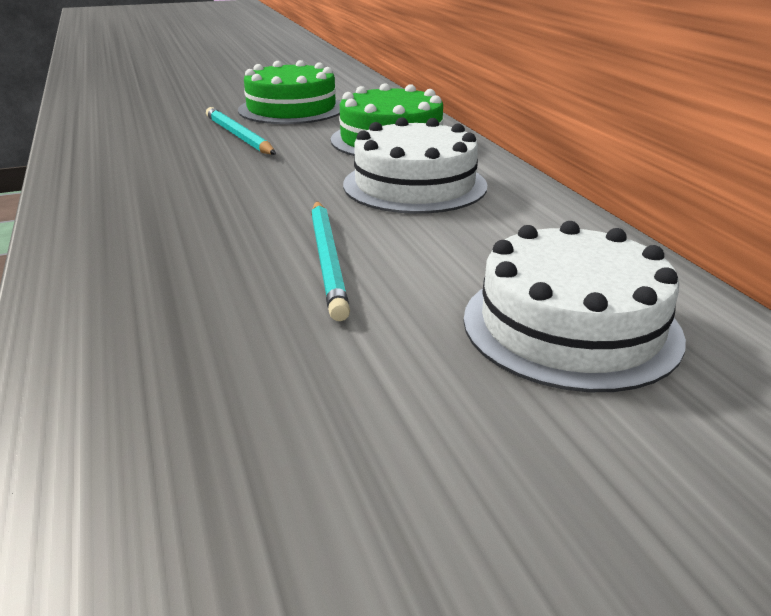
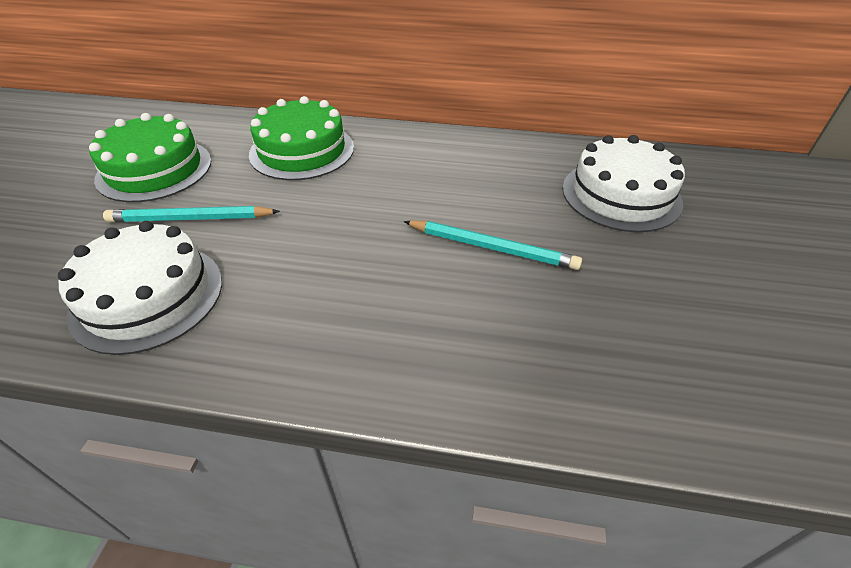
camera: 60 degrees left, 15 degrees up
white cake [343,117,487,214] -> white cake moved to [58,221,222,355]

